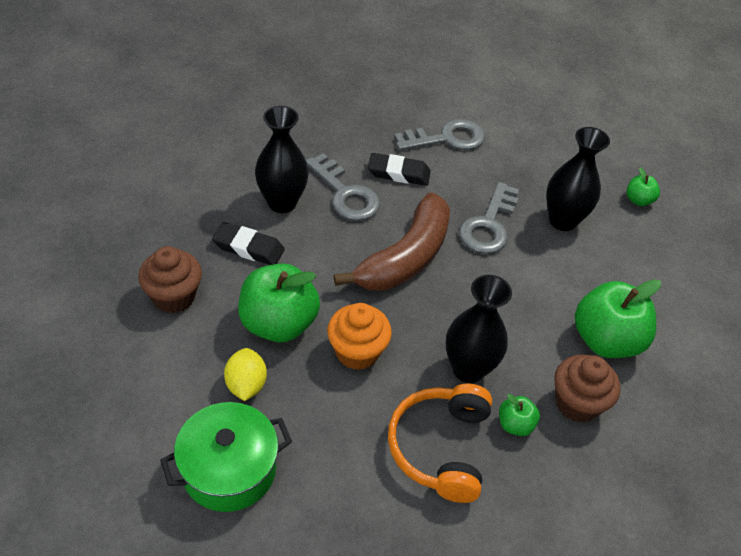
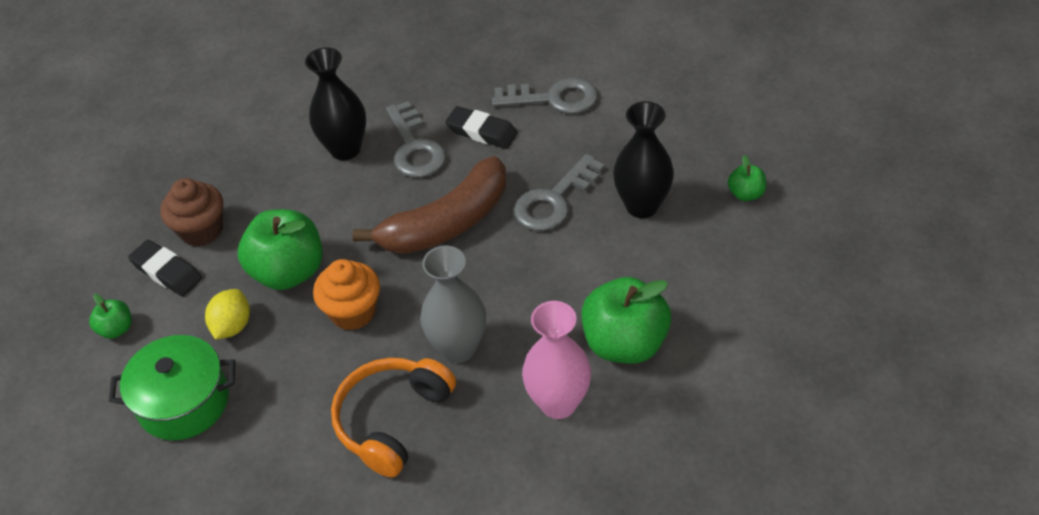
camera: 25 degrees right, 0 degrees up
black eraser [212,222,285,265] -> black eraser moved to [128,240,202,296]
black vase [446,275,512,383] -> grey vase [420,246,486,363]
green apple [499,394,540,436] -> green apple moved to [89,294,132,339]
brown cupcake [554,355,621,422] -> pink vase [522,301,591,419]

